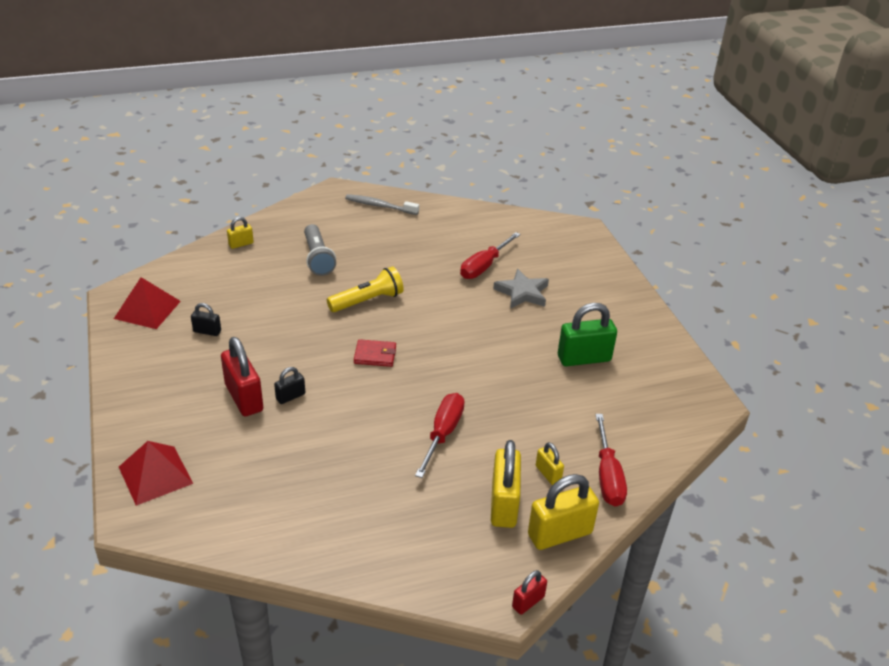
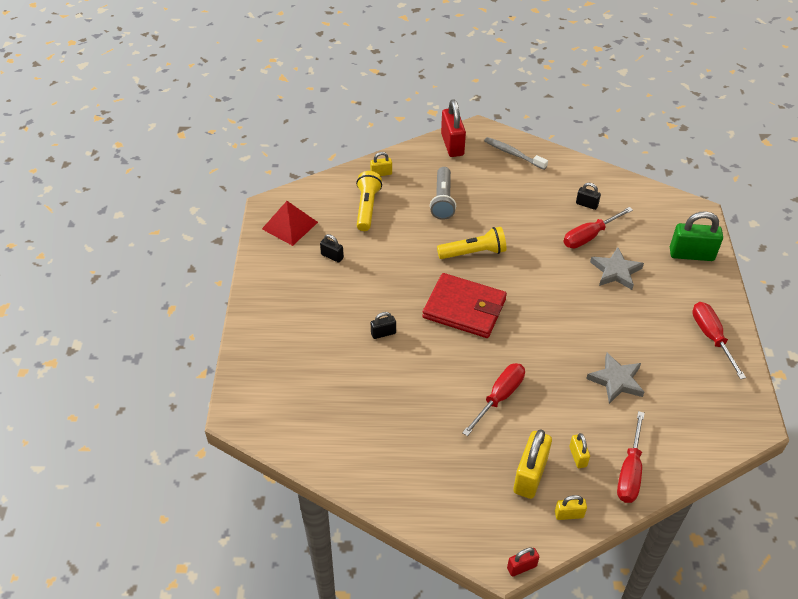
camera: 20 degrees right, 10 degrees up
red pyramid [119,441,193,506] -> none
red padlock [221,337,264,416] -> red padlock moved to [441,99,466,157]
red wallet [354,339,396,367] -> red wallet [422,273,507,338], size x2.05
yellow padlock [528,474,599,550] -> yellow padlock [555,495,587,520], size x0.52
green padlock [558,303,617,366] -> green padlock moved to [670,211,723,261]
none -> yellow flashlight [356,171,382,231]
none -> black padlock [576,183,601,210]
none -> grey star [586,353,644,404]
none -> red screwdriver [692,302,746,379]

